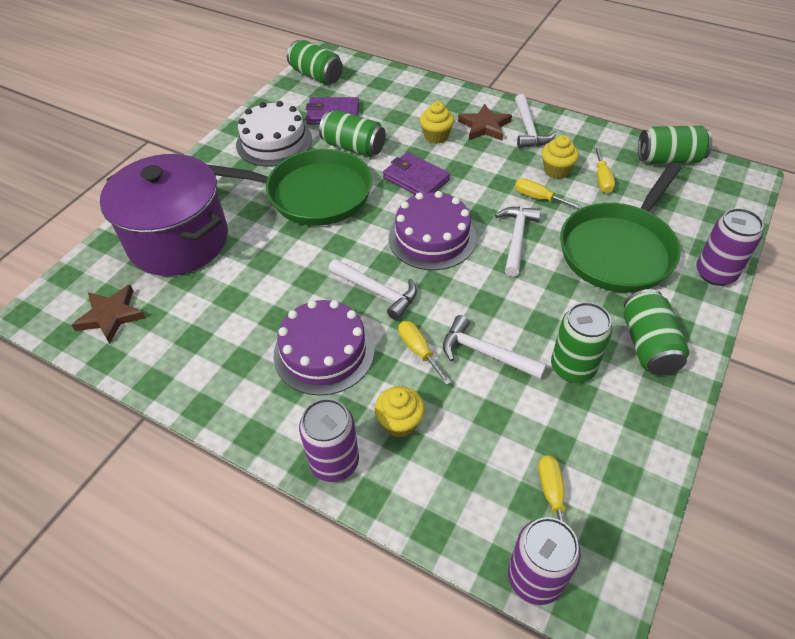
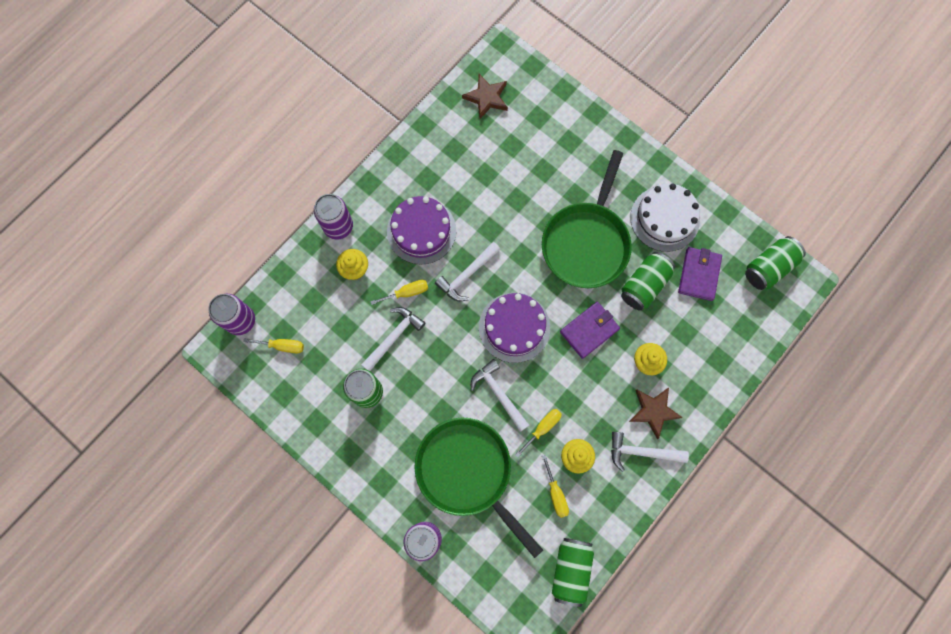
camera: 100 degrees right, 25 degrees up
purple pot [100,154,228,276] -> none
white hammer [495,207,541,277] -> white hammer turned 150 degrees counterclockwise [471,359,529,432]
yellow screwdriver [594,146,615,193] -> yellow screwdriver turned 120 degrees counterclockwise [542,455,569,518]
green can [623,289,689,375] -> none

